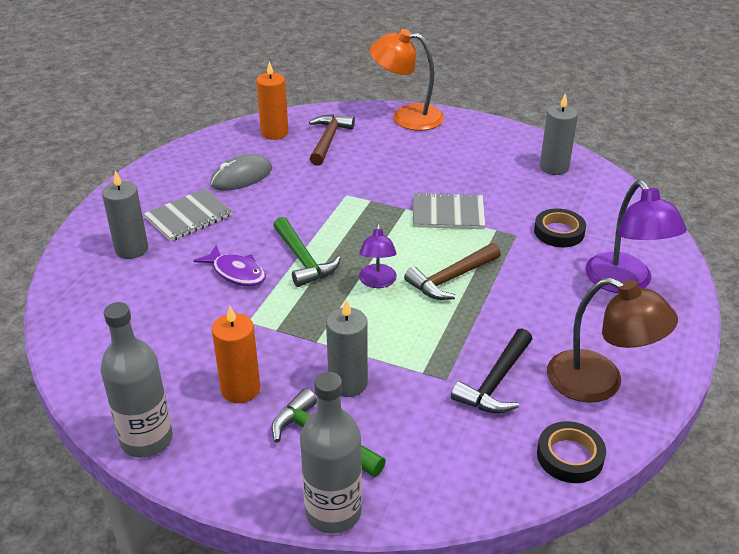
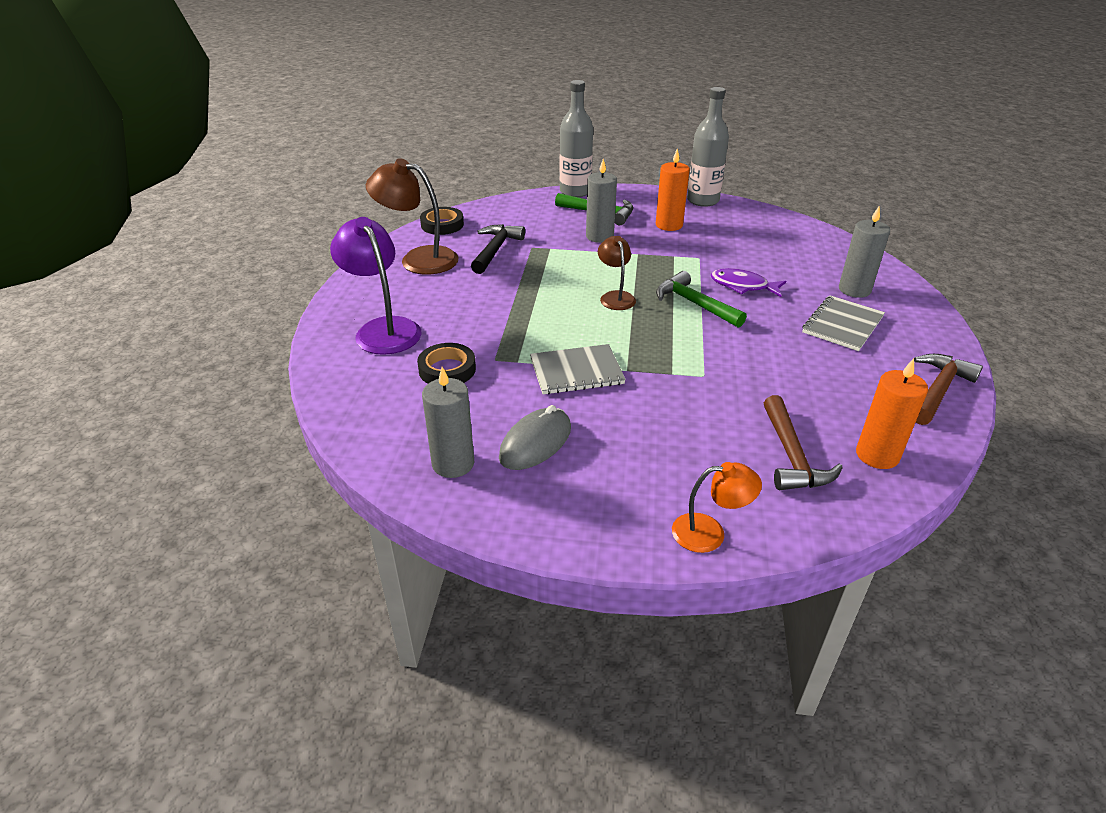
camera: 165 degrees right, 0 degrees up
grey mouse [210,154,272,191] -> grey mouse moved to [499,405,571,470]
purple lamp [359,224,397,288] -> brown lamp [598,236,636,310]
orange lamp [370,29,444,131] -> orange lamp [672,462,762,553], size x0.59
brown hammer [404,243,501,300] -> brown hammer moved to [914,354,983,425]

